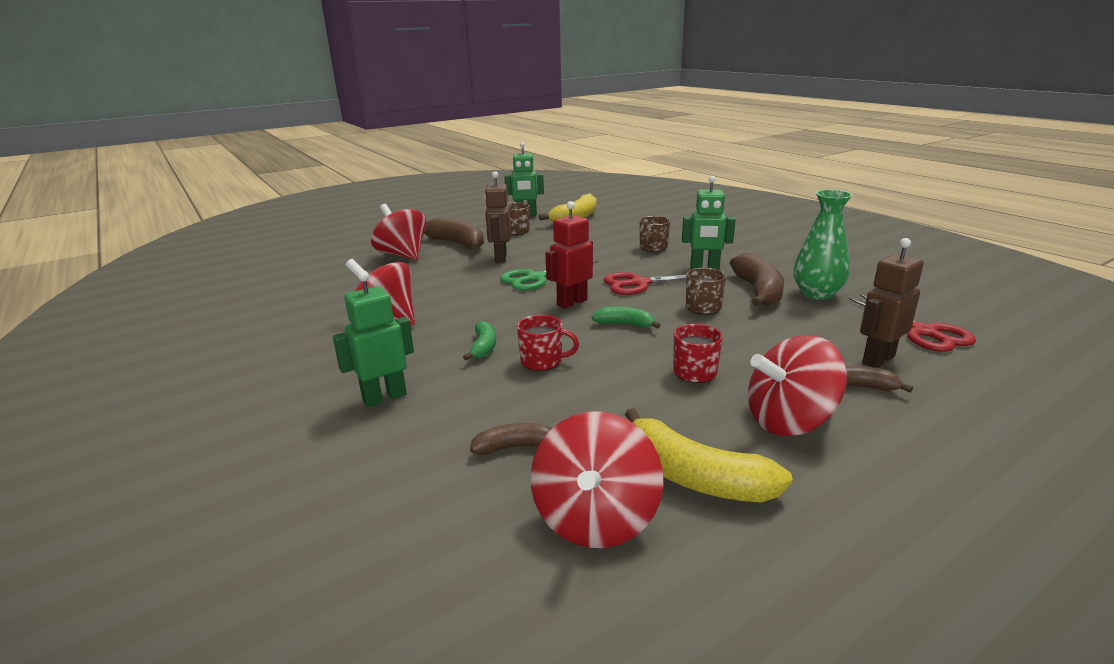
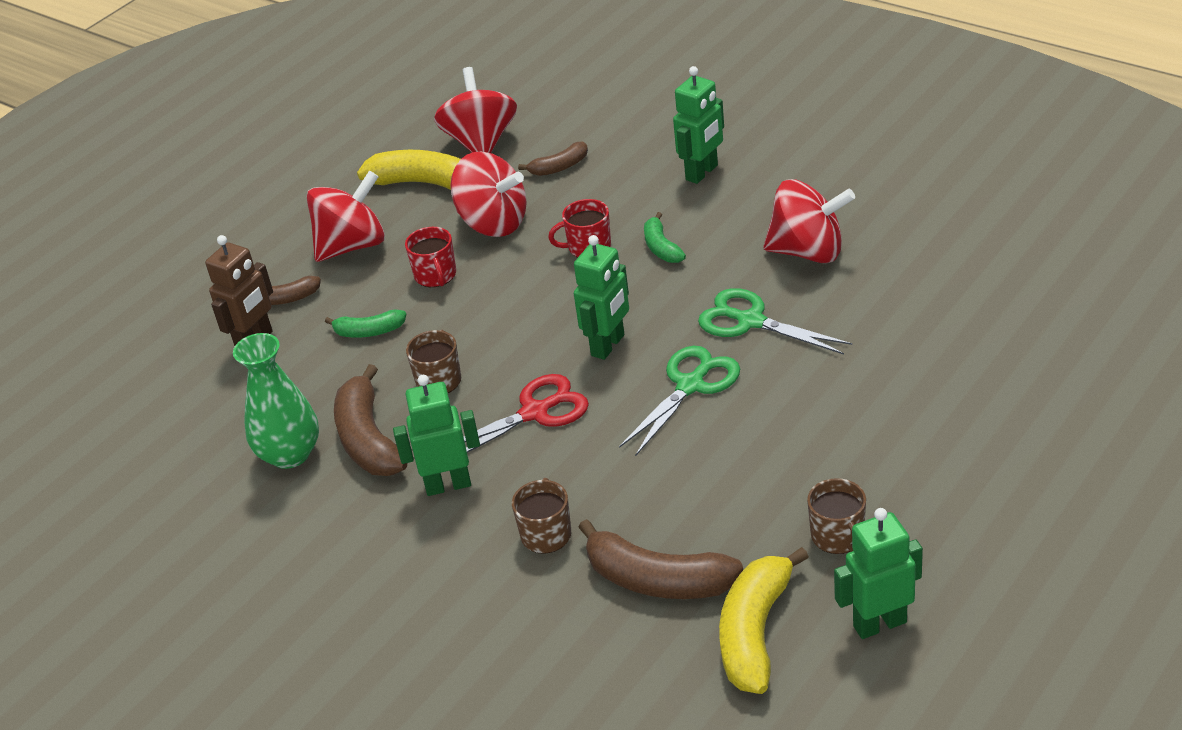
camera: 165 degrees right, 15 degrees up
red spinning top [371,204,427,260] -> red spinning top moved to [450,152,527,237]
brown banana [424,218,484,250] -> brown banana moved to [578,519,743,599]
brown robot [484,171,511,262] -> none
red robot [545,201,593,309] -> green robot [574,235,629,360]
green banana [592,307,660,329] -> green banana moved to [325,309,406,338]
red scissors [849,294,976,352] -> none
none -> green scissors [698,288,852,355]

